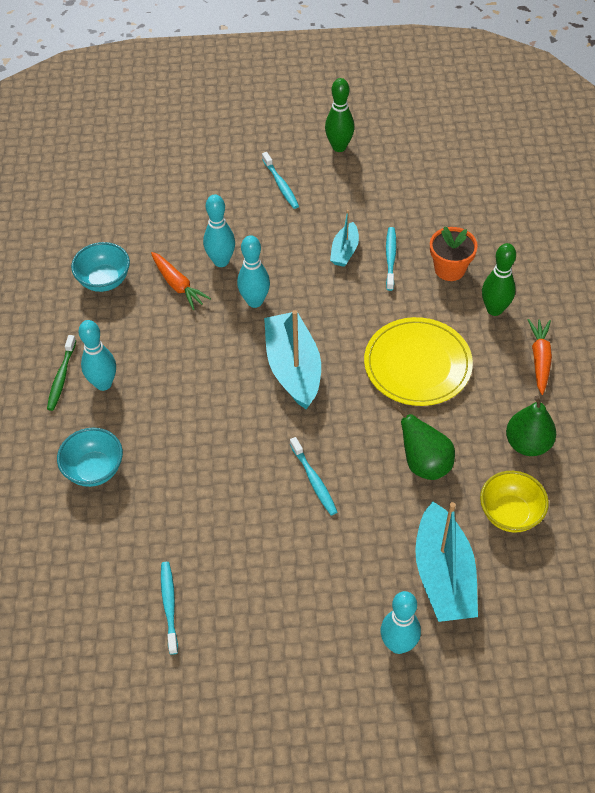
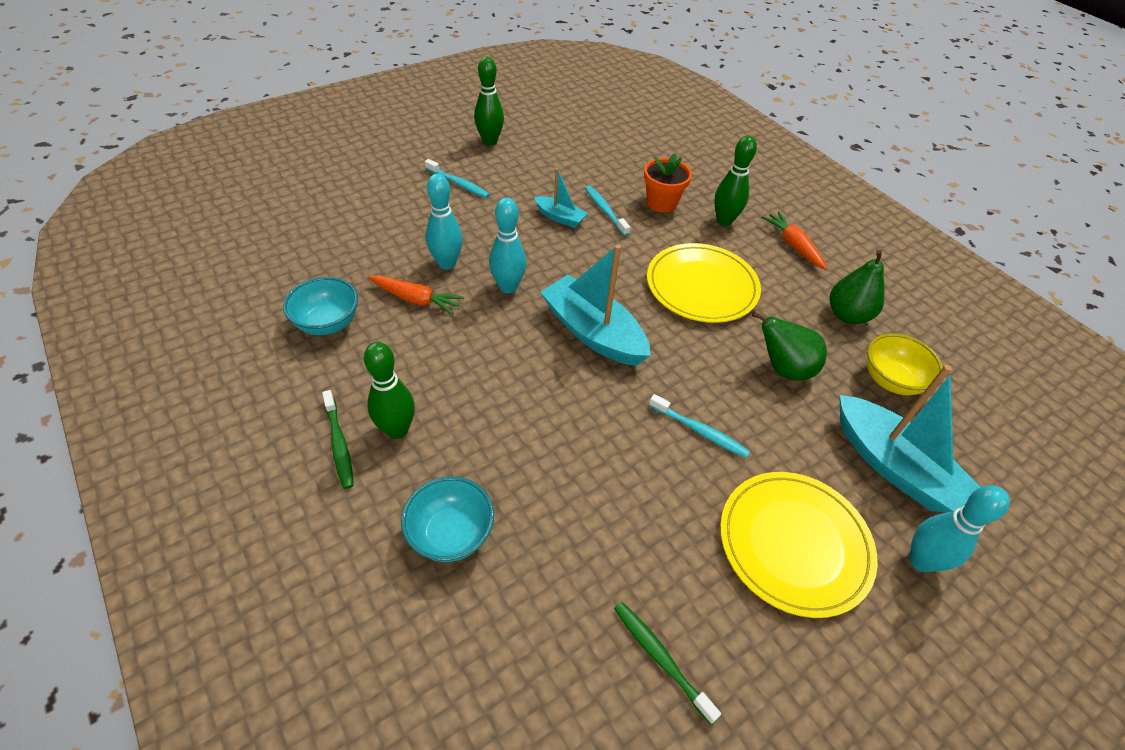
camera: 35 degrees left, 5 degrees down
turquoise bowling pin [78,320,116,391] -> green bowling pin [364,342,415,439]
turquoise toothbrush [161,562,178,655] -> green toothbrush [614,602,721,724]
turquoise boat [330,210,359,267] -> turquoise boat turned 45 degrees counterclockwise [534,168,588,228]
none -> yellow plate [720,472,878,618]

